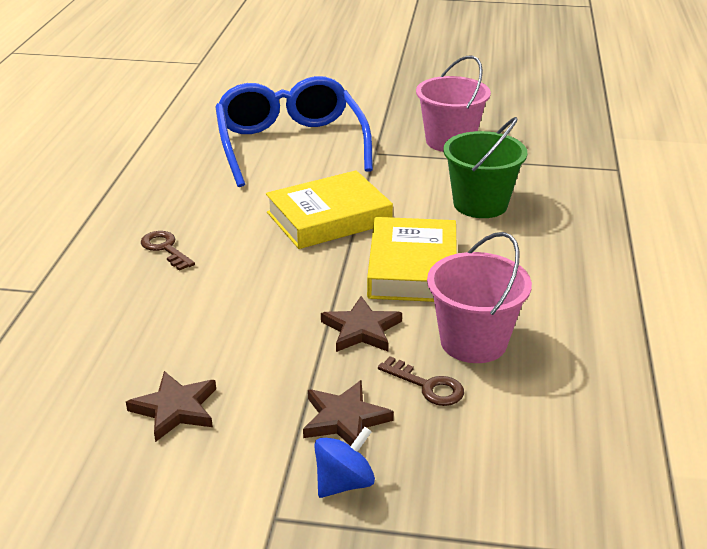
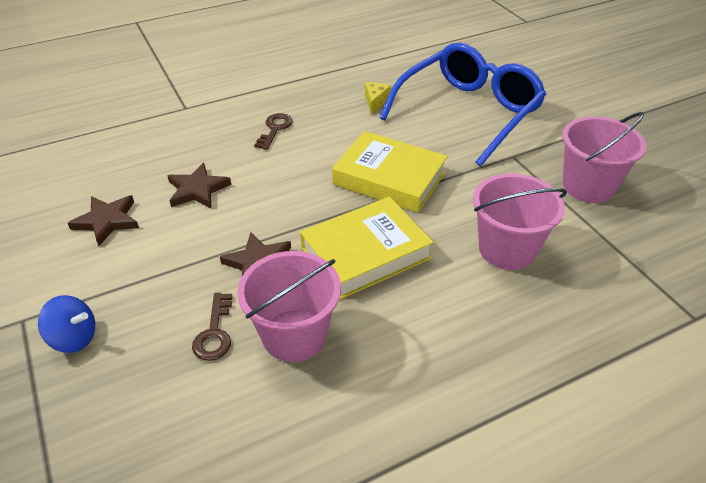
camera: 55 degrees right, 10 degrees up
brown star [303,380,394,446] -> brown star moved to [167,163,231,208]
green bucket [443,117,527,218] -> pink bucket [473,173,567,270]
none -> yellow cheese [365,82,391,114]

